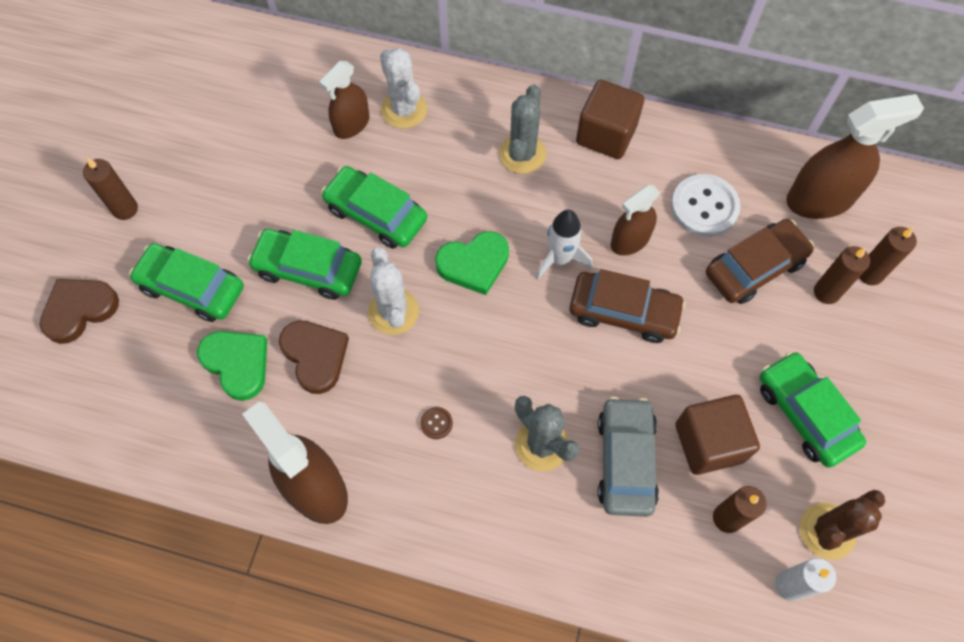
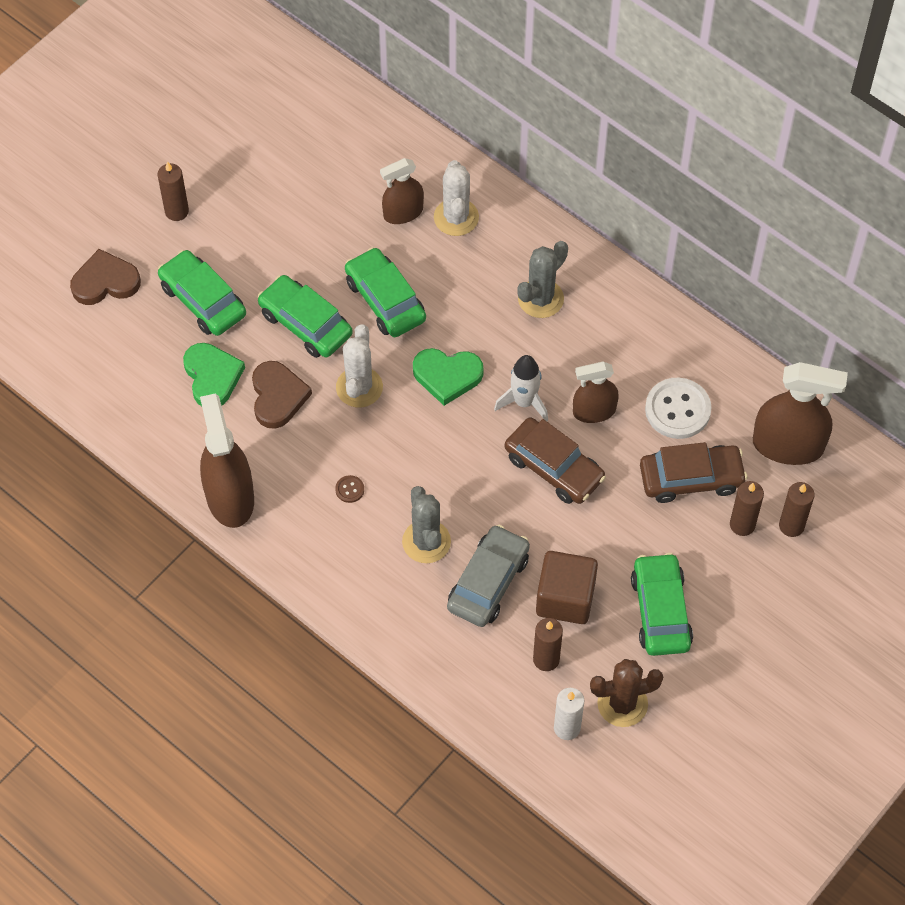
camera: 25 degrees right, 5 degrees down
brown cube [576,80,644,159] -> none

